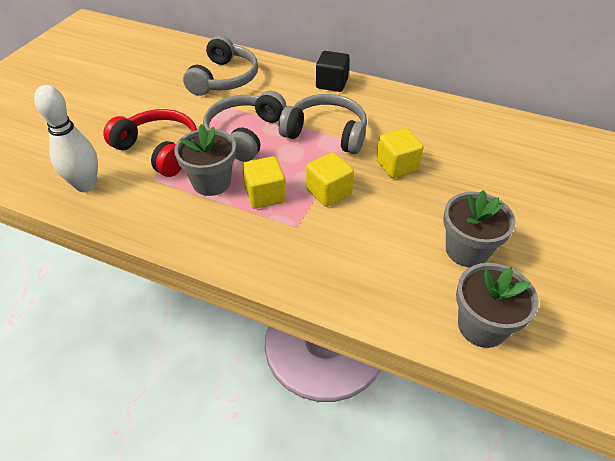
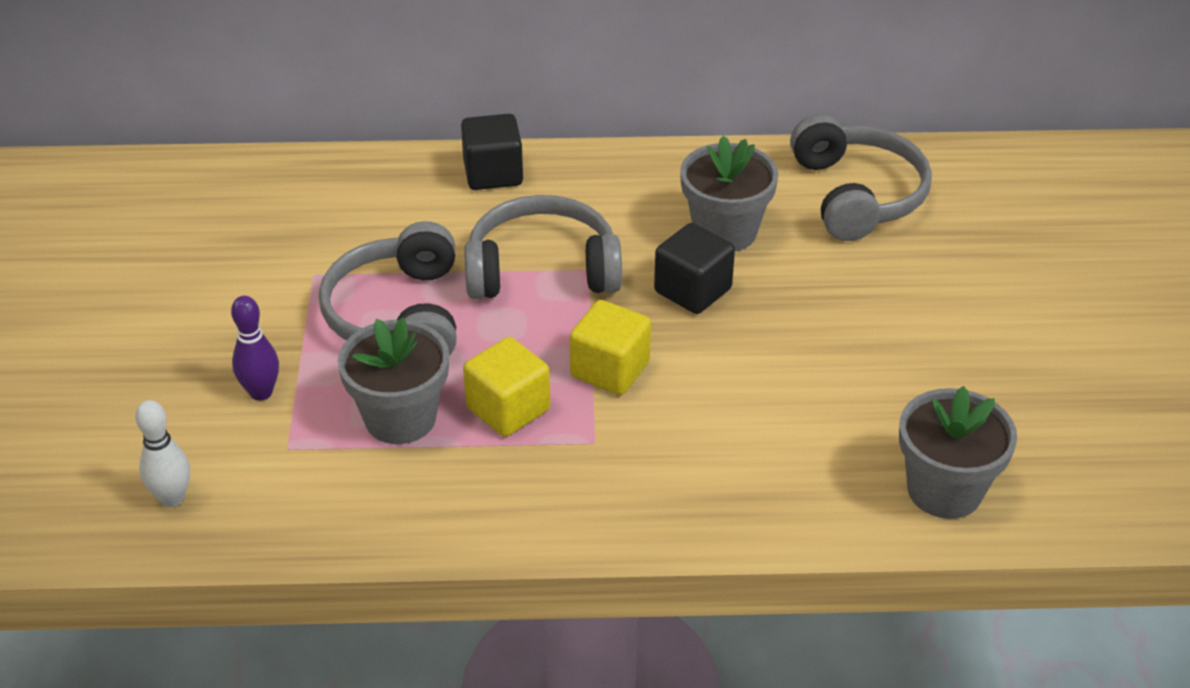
camera: 25 degrees left, 5 degrees down
white bowling pin [34,85,98,192] -> white bowling pin [135,400,190,507], size x0.61
red headphones [103,109,197,177] -> purple bowling pin [231,296,279,401]
grey headphones [183,35,258,96] -> grey headphones moved to [790,114,932,241]
yellow cube [376,128,424,178] -> black cube [654,223,735,314]
grey flower pot [443,190,516,267] -> grey flower pot moved to [680,136,778,251]

